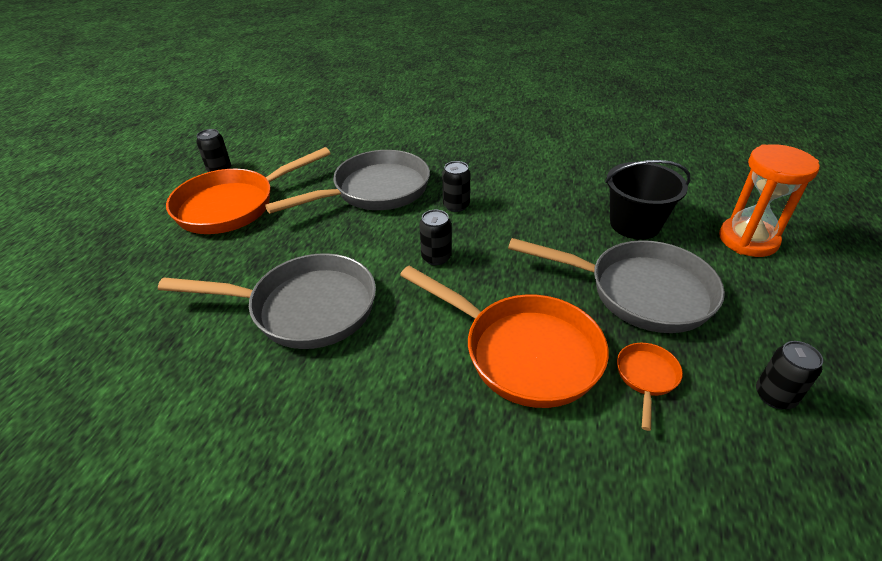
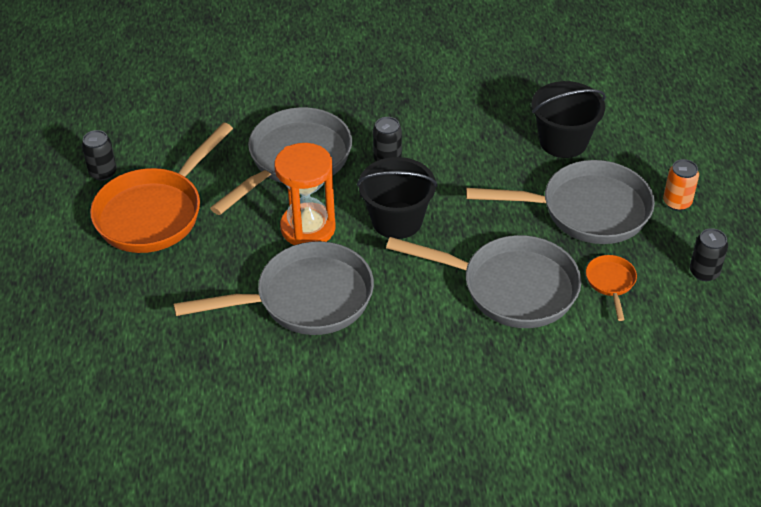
camera: 20 degrees left, 5 degrees up
orange pan [400,266,609,408] -> grey pan [386,235,581,328]
black can [419,210,452,265] -> black bucket [357,157,437,239]
orange hourglass [719,144,820,257] -> orange hourglass moved to [274,143,336,245]
none -> orange can [663,159,699,211]

